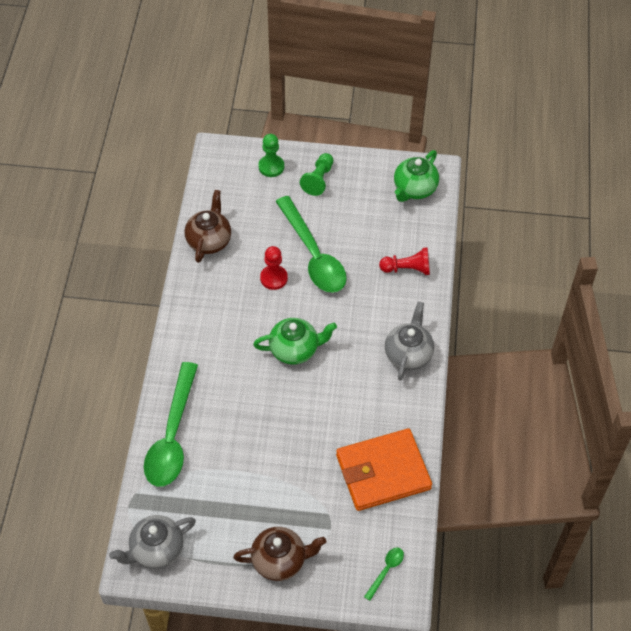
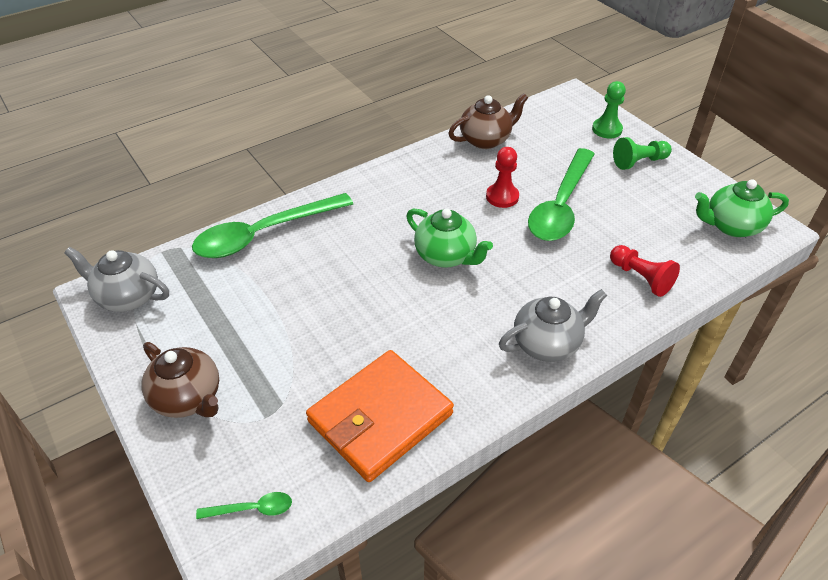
camera: 50 degrees right, 10 degrees down
orange wallet [336,428,432,511] -> orange wallet turned 75 degrees counterclockwise [306,350,454,482]

